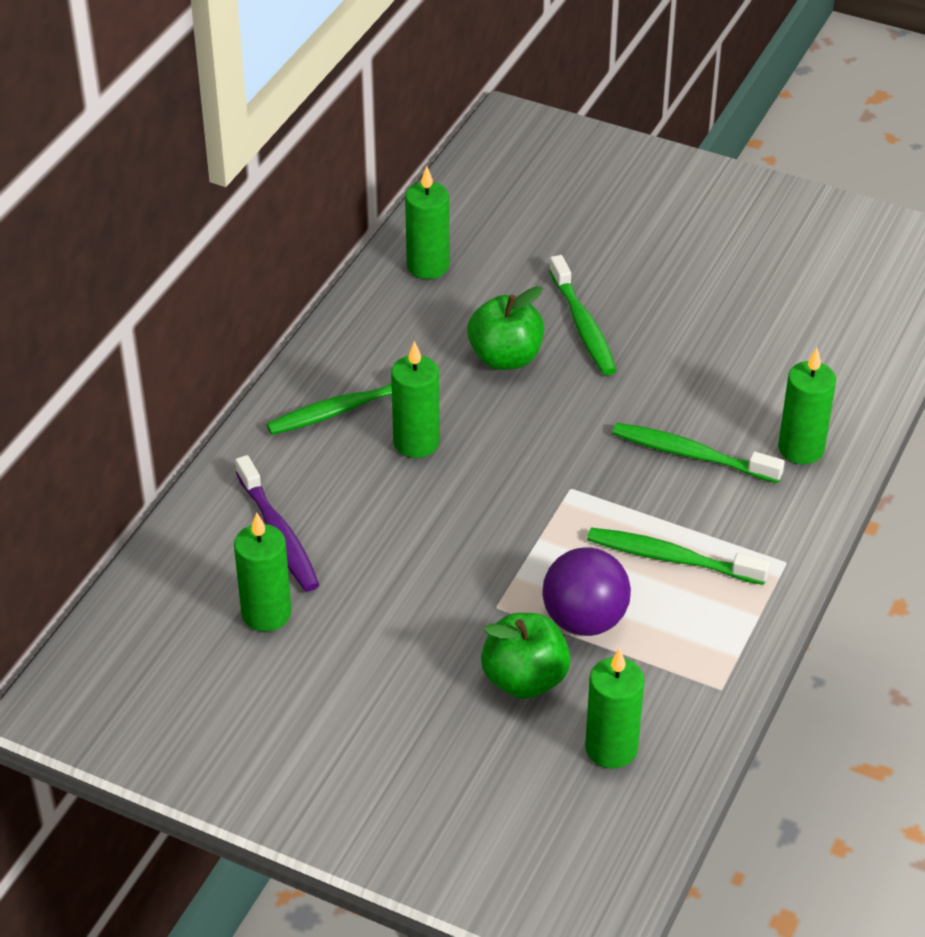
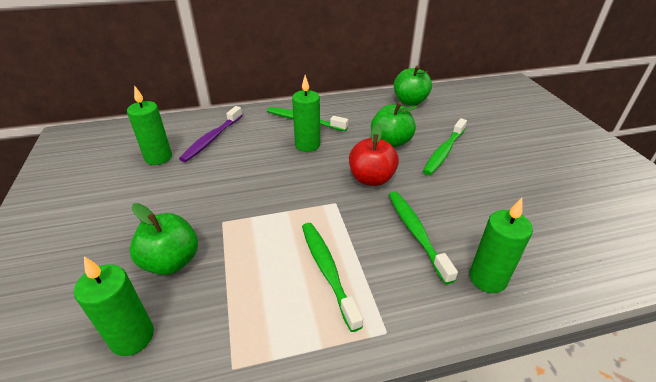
camera: 50 degrees right, 5 degrees down
green candle [405,166,449,279] -> green apple [394,65,432,106]
purple ball [542,548,631,636] -> none
none -> red apple [349,123,399,186]

